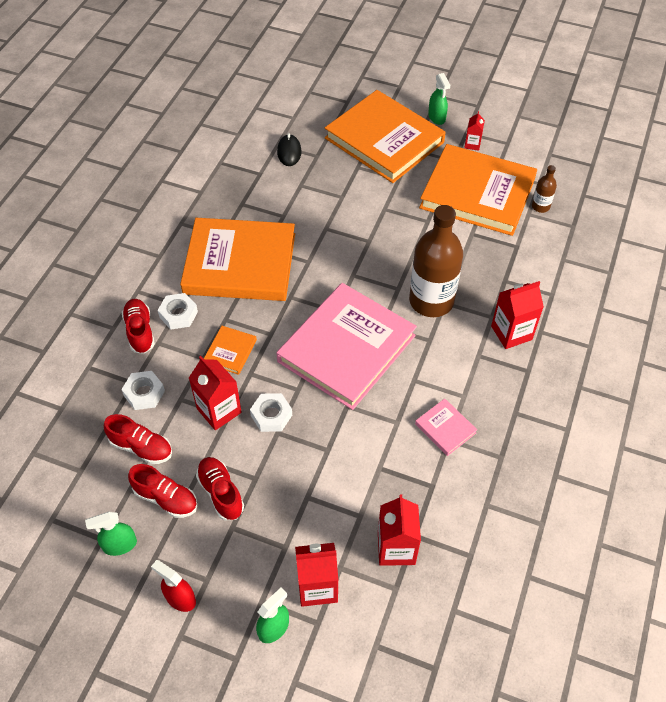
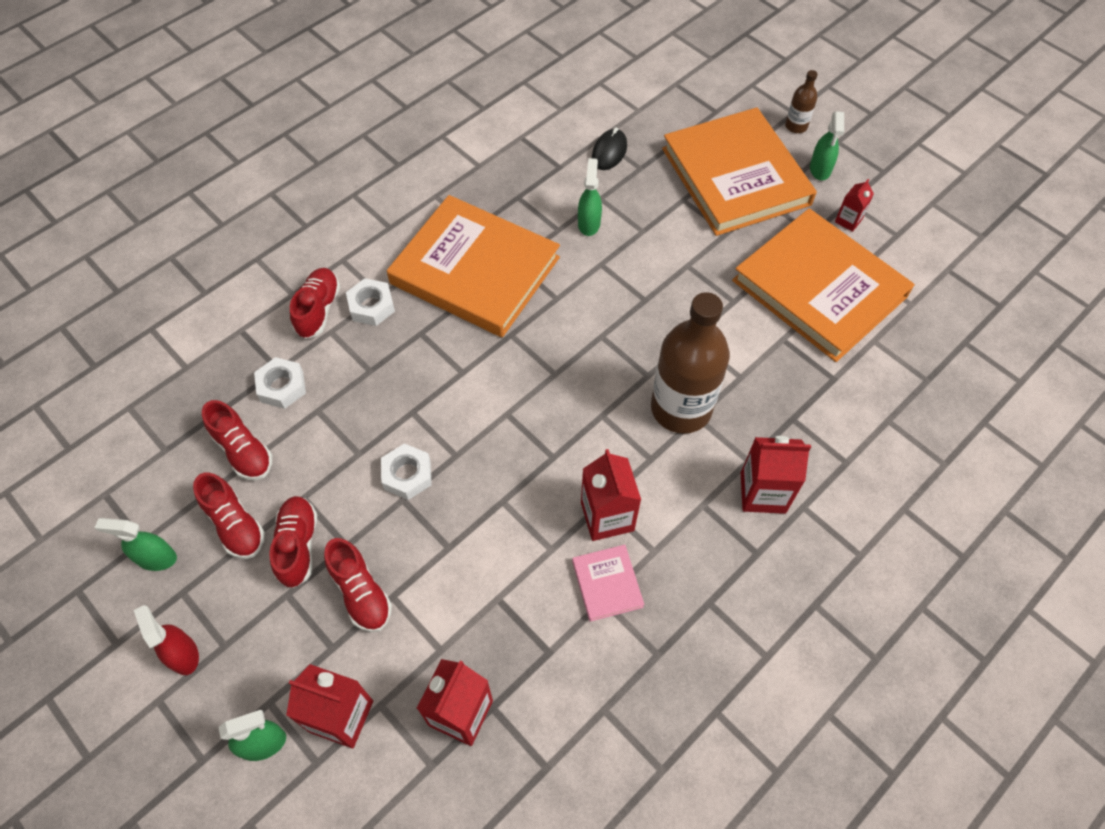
camera: 25 degrees right, 5 degrees up
red carton [189,356,242,430] -> red carton moved to [581,449,641,541]
orange book [204,326,257,375] -> none
pink book [276,283,417,410] -> none
brown bottle [532,165,557,213] -> brown bottle moved to [785,70,818,133]
none -> red shoe [324,538,392,632]
none -> green spray bottle [578,158,602,236]

